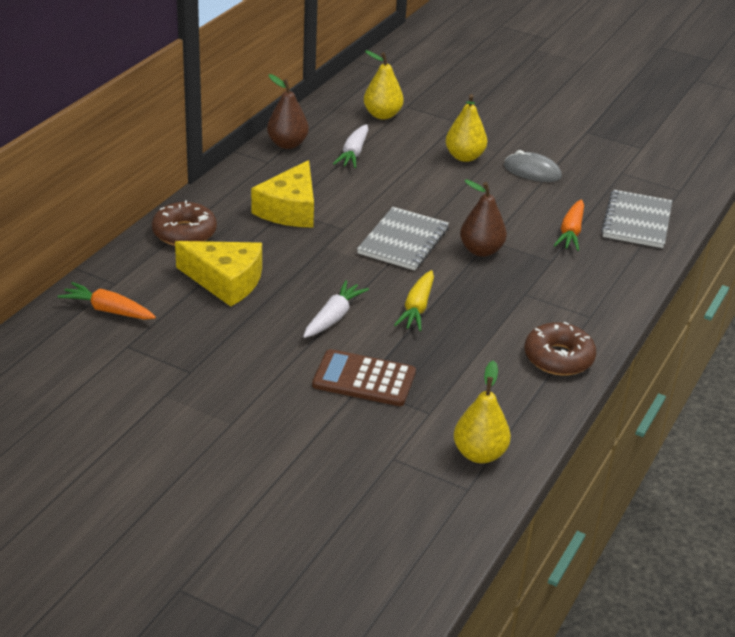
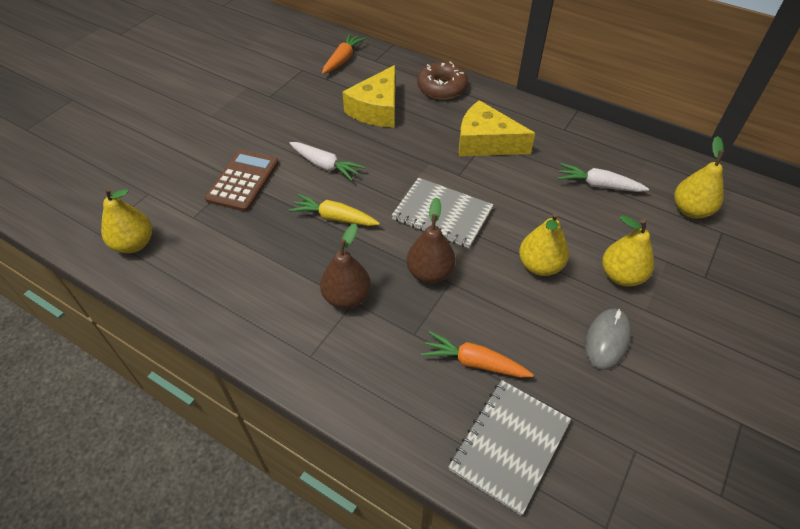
camera: 95 degrees right, 15 degrees up
brown pear [267,74,309,149] -> brown pear moved to [320,224,371,309]
brown donut [524,322,596,376] -> none
grey notebook [601,190,672,248] -> grey notebook turned 75 degrees counterclockwise [448,380,571,515]
none -> yellow pear [519,212,569,276]

